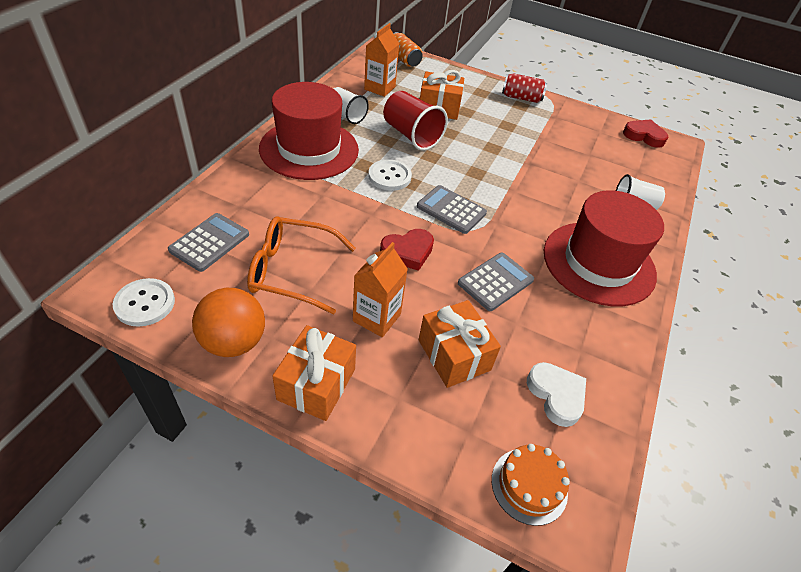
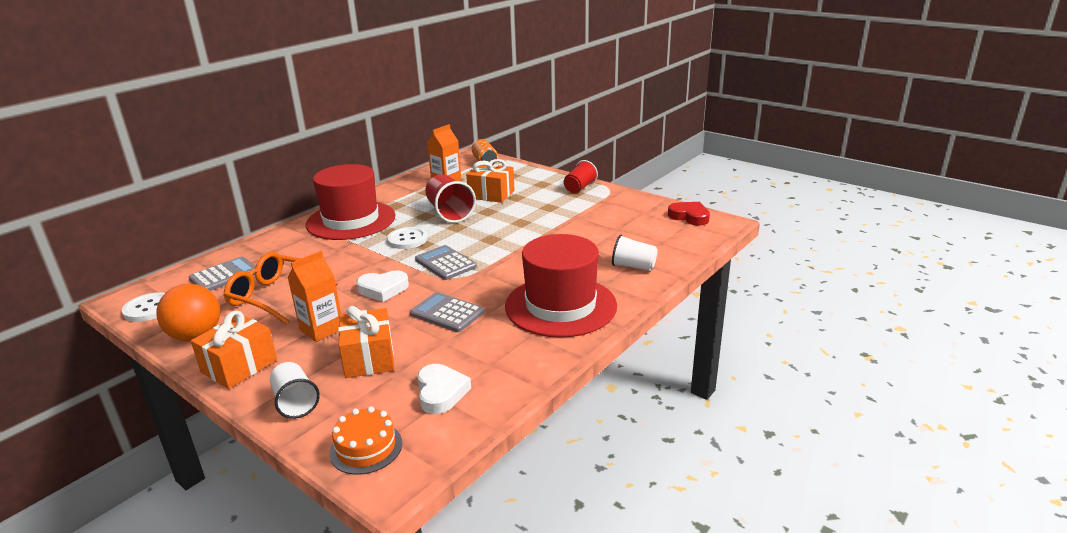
camera: 20 degrees right, 20 degrees down
white cup [334,87,369,124] -> white cup moved to [270,362,320,419]
red heart [380,229,434,271] -> white heart [356,271,409,302]
grey calculator [458,253,534,311] -> grey calculator turned 120 degrees counterclockwise [410,292,484,332]
red can [502,73,547,103] -> red cup [564,160,598,193]

